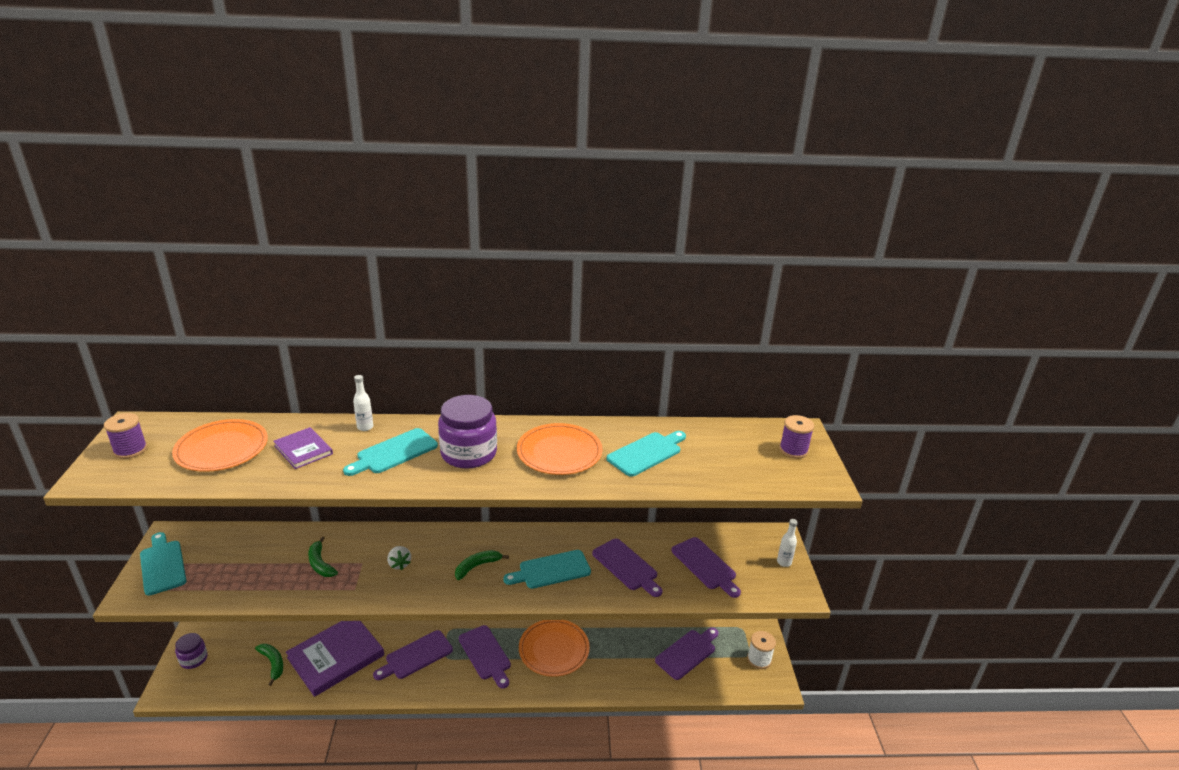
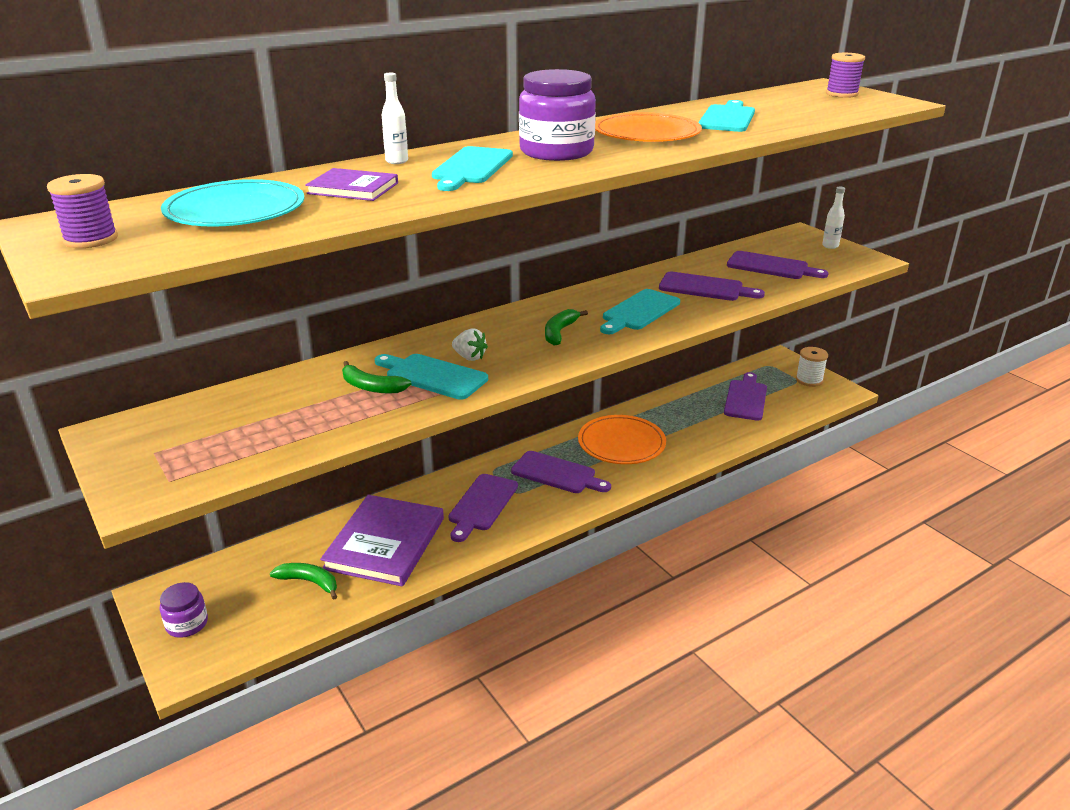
camera: 30 degrees left, 0 degrees up
turquoise cutting board [140,532,186,596] -> turquoise cutting board moved to [375,354,488,400]
orange plate [172,419,268,472] -> turquoise plate [161,179,304,227]

